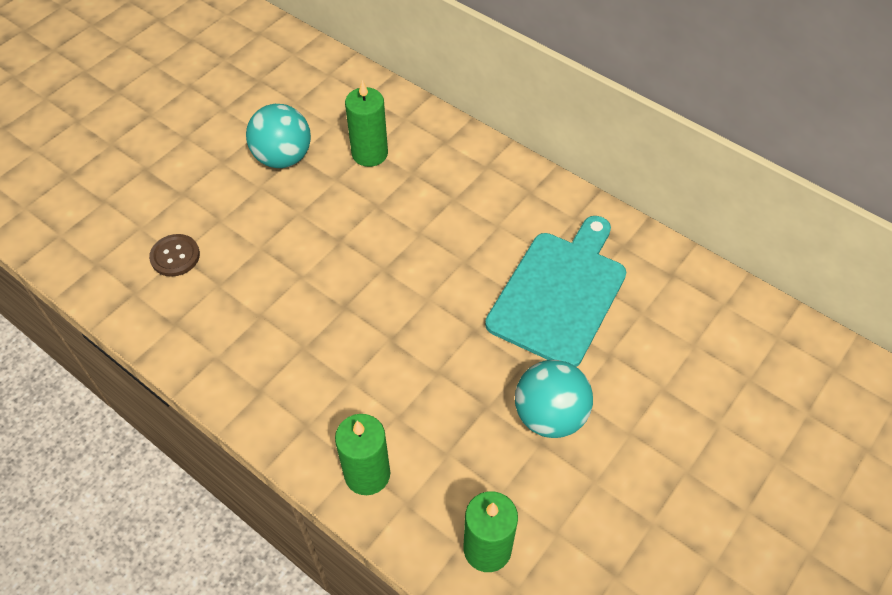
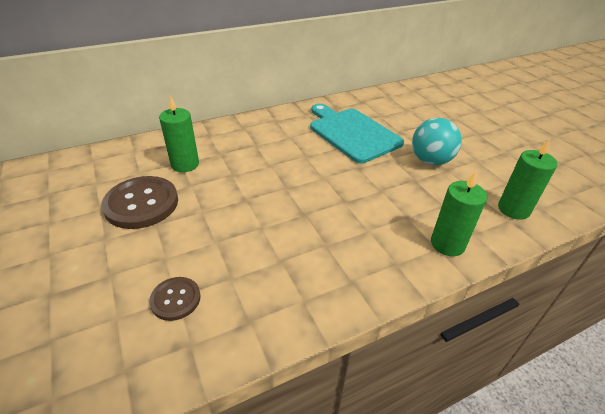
camera: 65 degrees left, 15 degrees down
turquoise ball [246,104,311,168] -> brown button [101,176,178,229]

